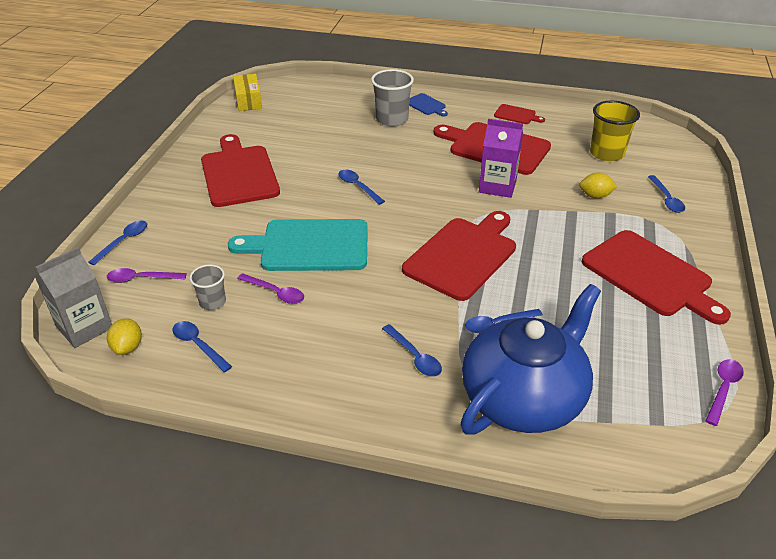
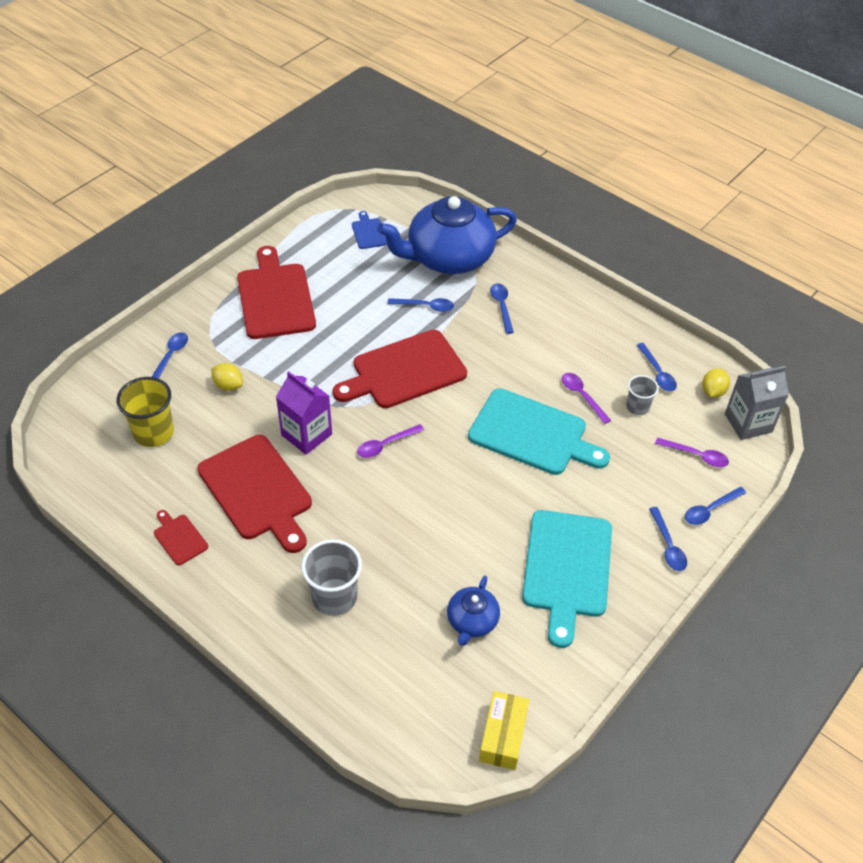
camera: 155 degrees left, 10 degrees up
red cutting board [201,134,280,207] -> turquoise cutting board [522,510,612,648]
blue spoon [338,170,385,205] -> blue spoon moved to [649,507,687,571]
blue cutting board [409,93,448,117] -> blue cutting board moved to [352,211,387,249]
purple spoon [706,359,744,426] -> purple spoon moved to [357,424,424,458]
none -> blue teapot [447,575,500,646]

